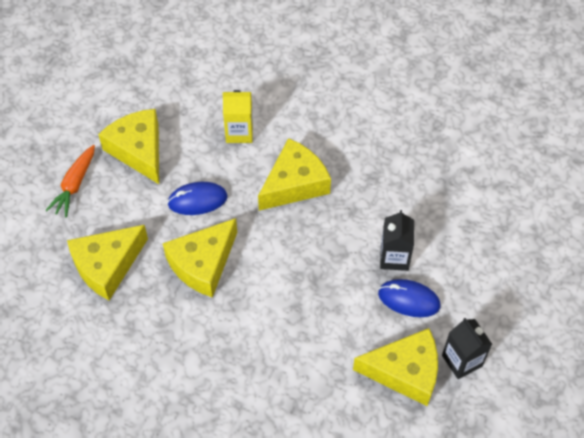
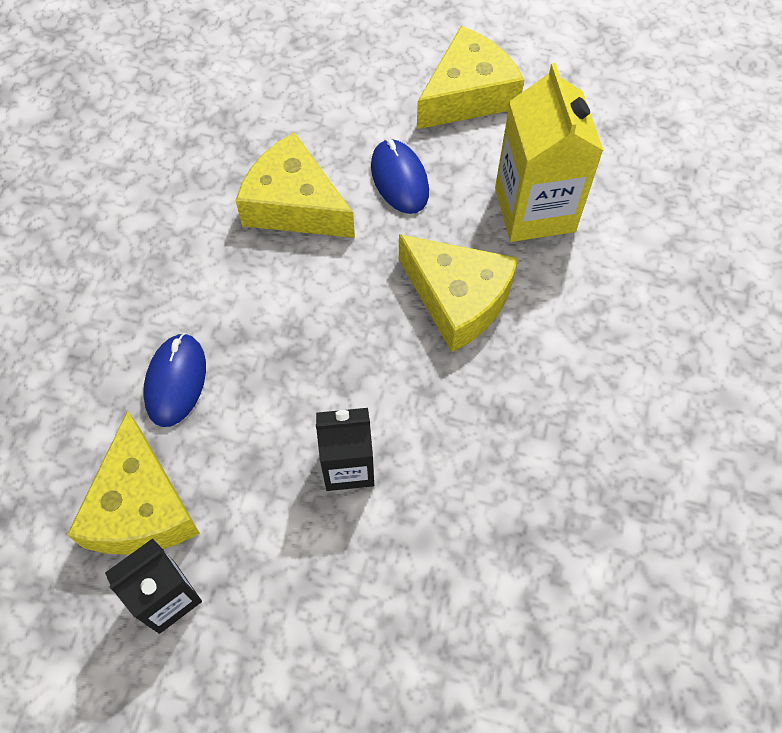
camera: 80 degrees right, 5 degrees up
orange carrot [45,145,95,217] -> none
yellow cheese [67,225,148,300] -> none
yellow carton [223,90,253,143] -> yellow carton [495,63,604,242], size x1.62
blue mouse [378,279,440,317] -> blue mouse moved to [143,333,206,427]

